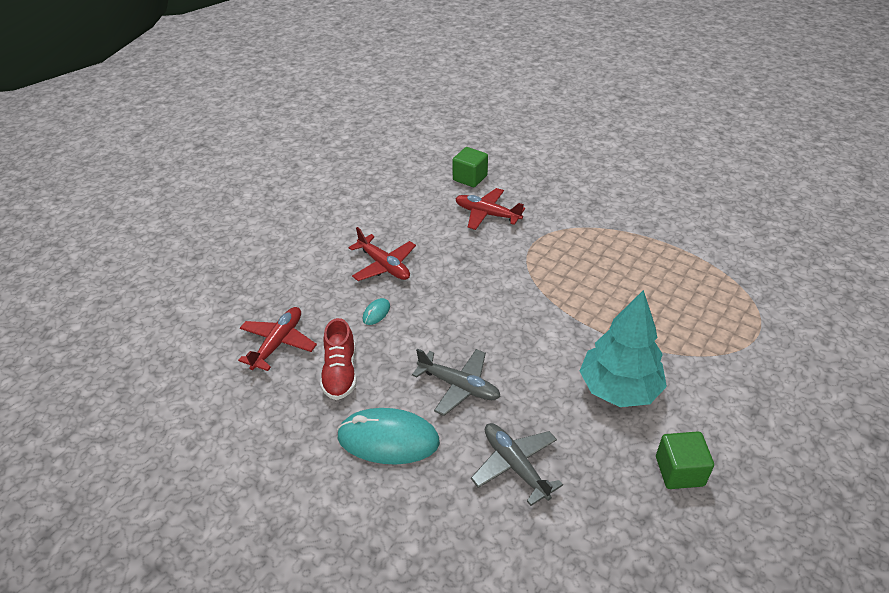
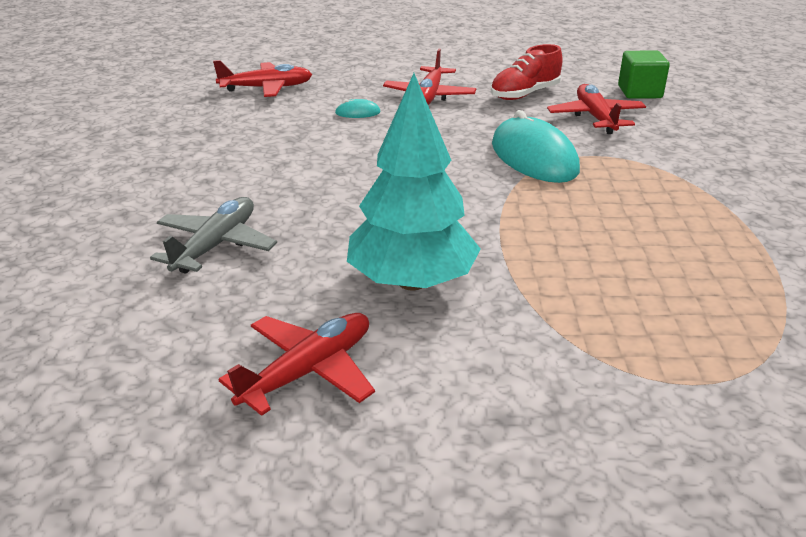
camera: 55 degrees right, 10 degrees down
red shoe [320,318,357,400] -> red shoe moved to [491,44,563,100]
turquoise mouse [337,408,440,465] -> turquoise mouse moved to [492,110,580,183]
grey plane [412,348,501,416] -> none
green cube [656,431,714,489] -> red plane [218,313,375,416]

